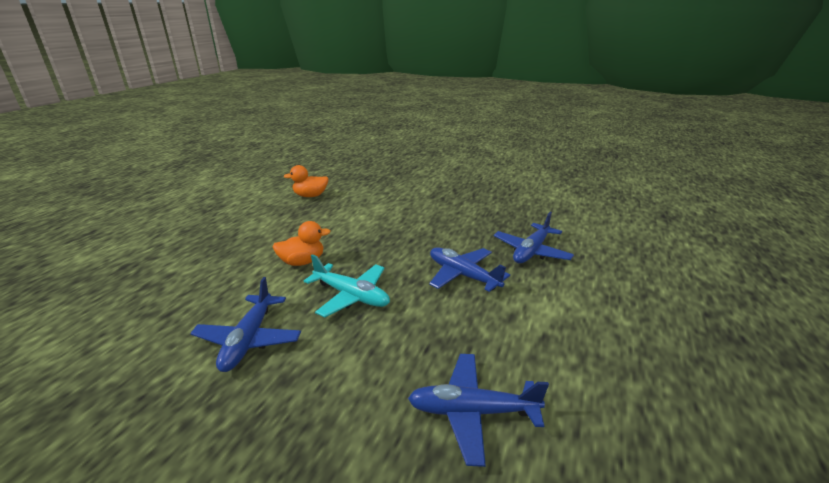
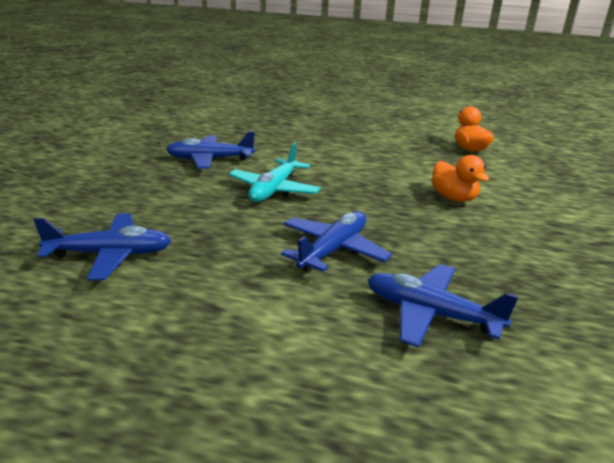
camera: 80 degrees right, 0 degrees up
orange duck [272,221,330,266] -> orange duck moved to [432,155,489,202]
blue plane [408,354,549,467] -> blue plane turned 90 degrees clockwise [33,213,172,281]

